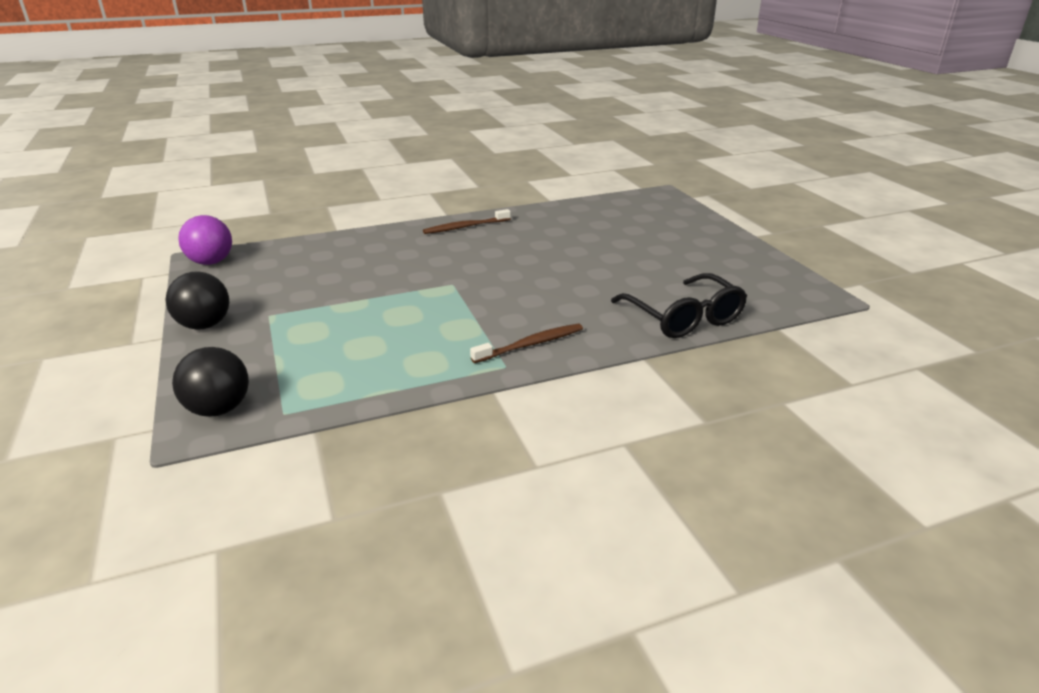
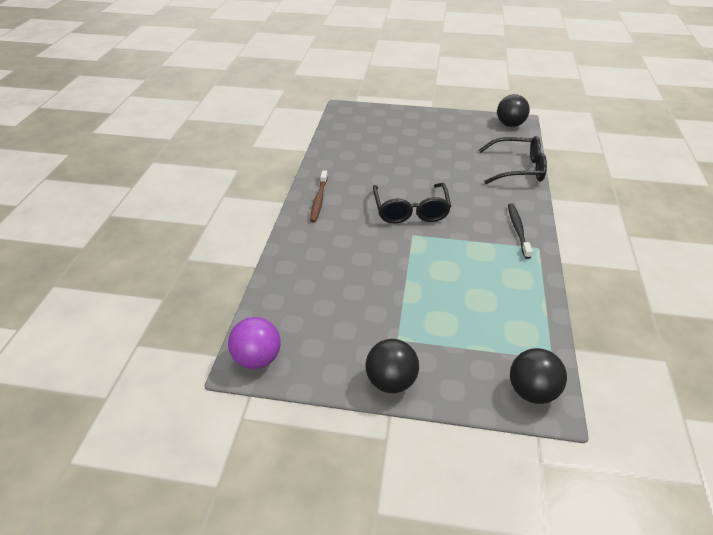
camera: 60 degrees left, 10 degrees up
brown toothbrush [470,323,583,363] -> black toothbrush [508,203,533,259]
none -> black glasses [373,183,451,223]
none -> black ball [497,94,530,127]

